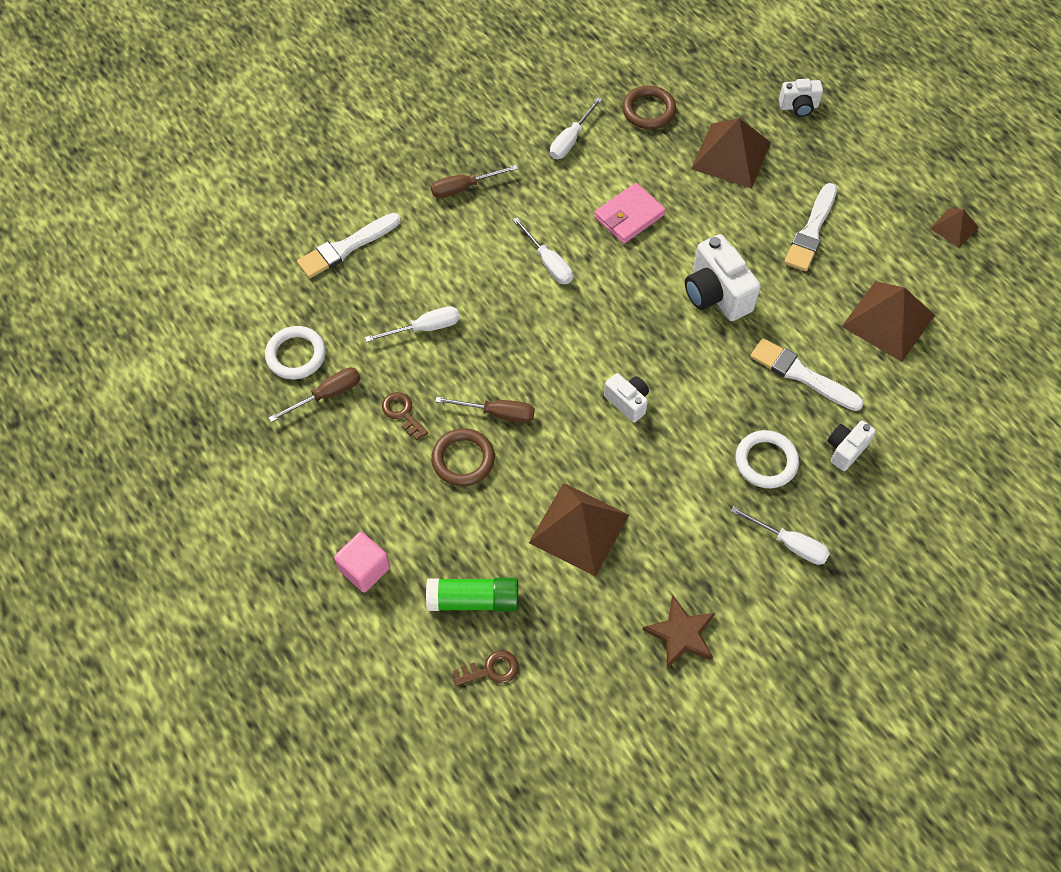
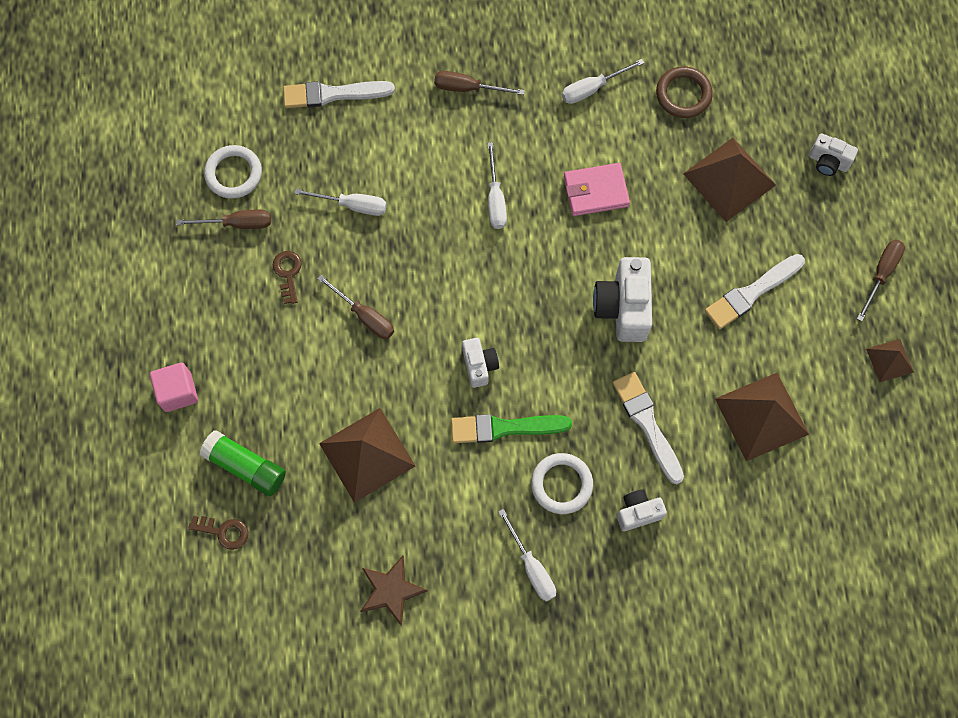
camera: 30 degrees right, 10 degrees up
brown ring [431,428,495,486] -> none
none -> green brush [451,414,572,443]
none -> brown screwdriver [857,240,905,322]

